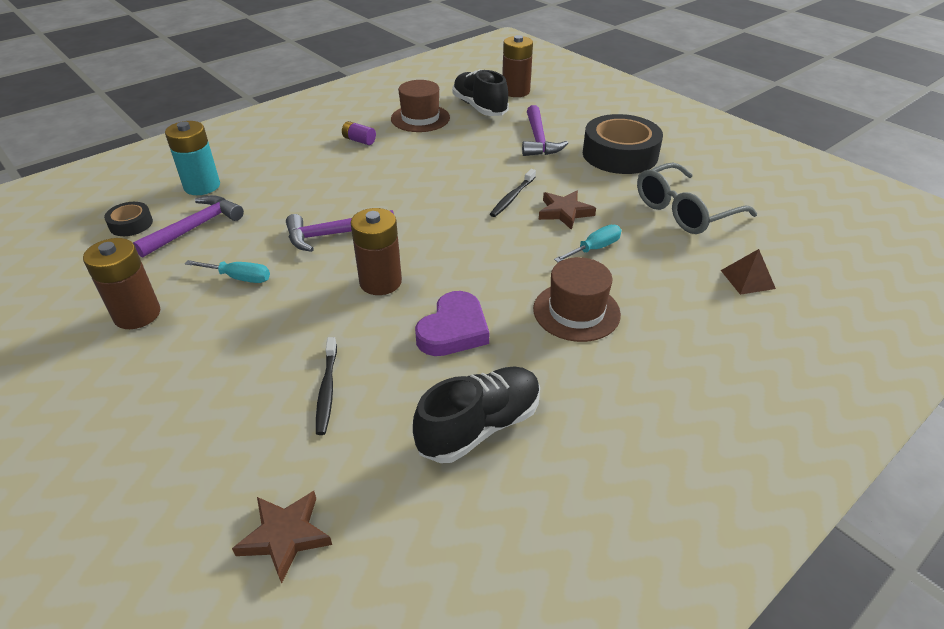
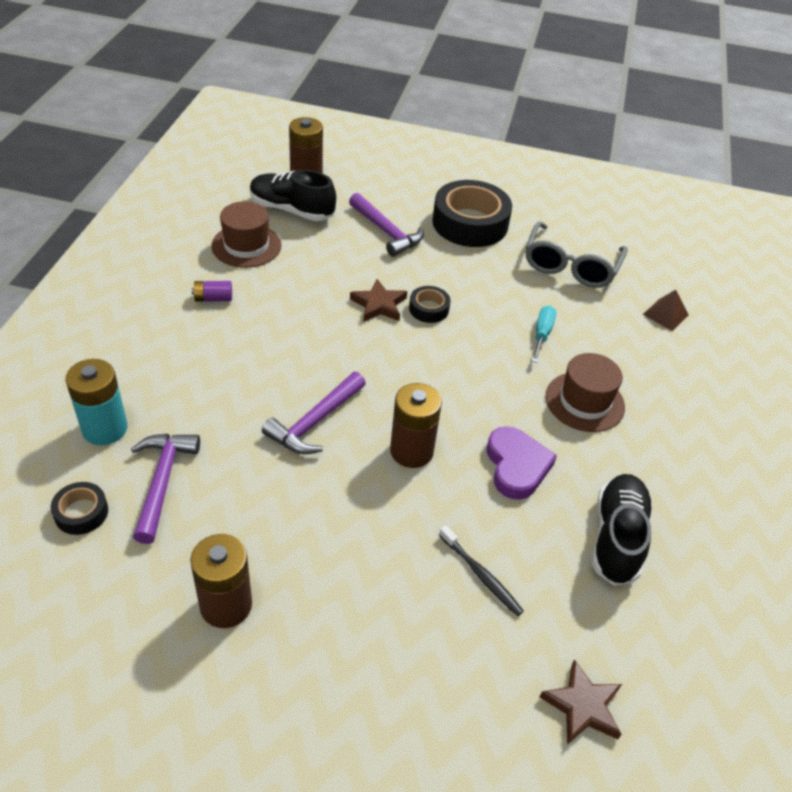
camera: 40 degrees left, 5 degrees up
turquoise screwdriver [185,260,270,283] -> none
black toothbrush [490,169,536,217] -> black tape [409,286,450,323]
brown star [539,190,596,230] -> brown star moved to [350,279,407,322]

